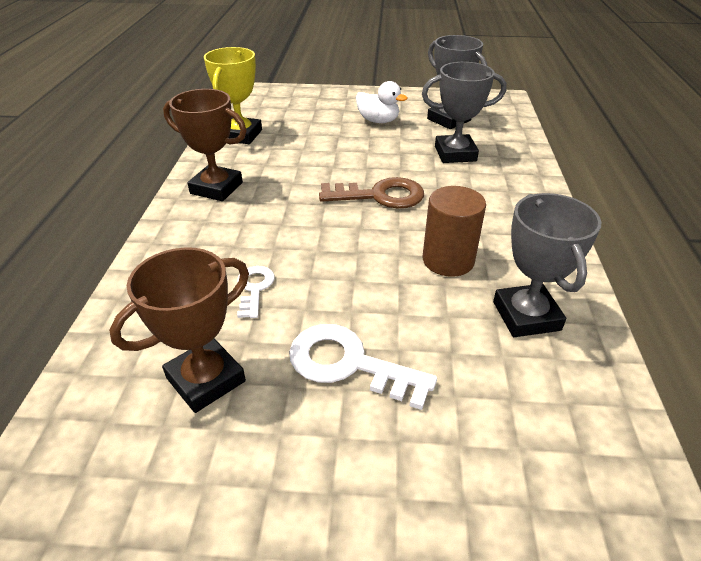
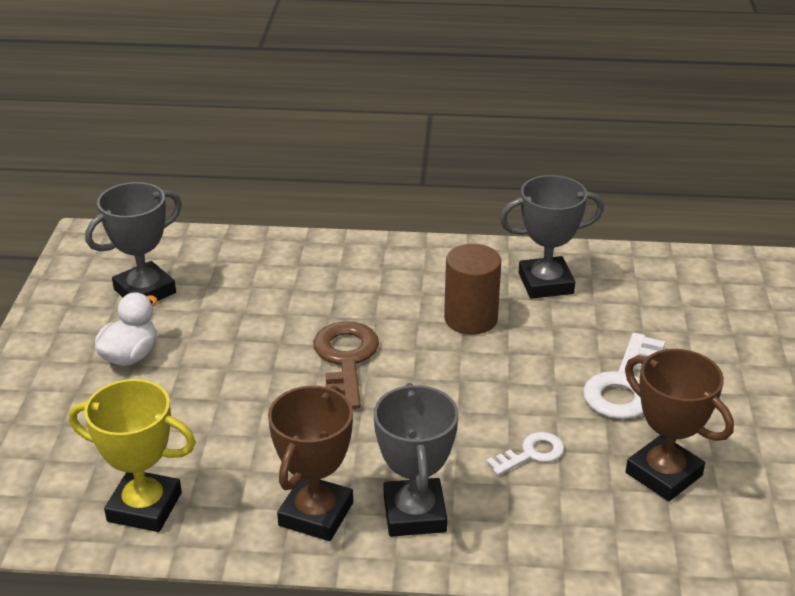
camera: 90 degrees left, 5 degrees down
white key [237,266,275,318] -> white key turned 150 degrees clockwise [486,432,564,475]
grey trophy [422,62,507,163] -> grey trophy moved to [374,383,458,537]

